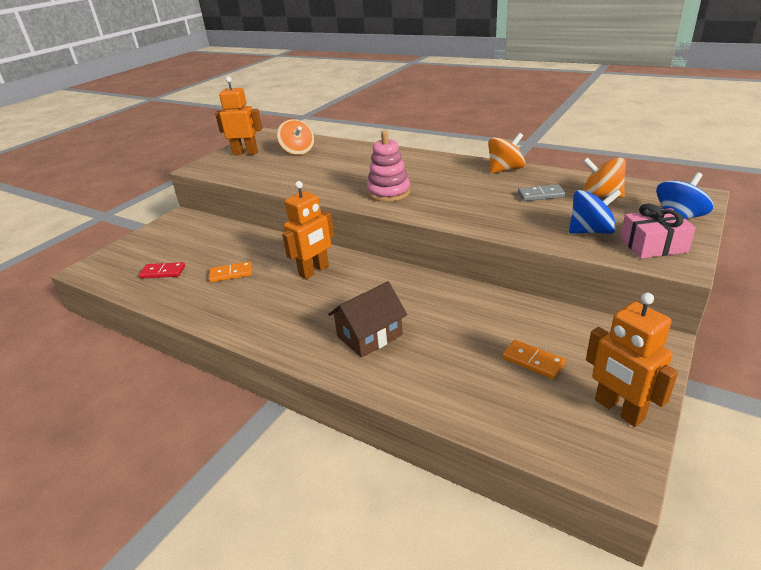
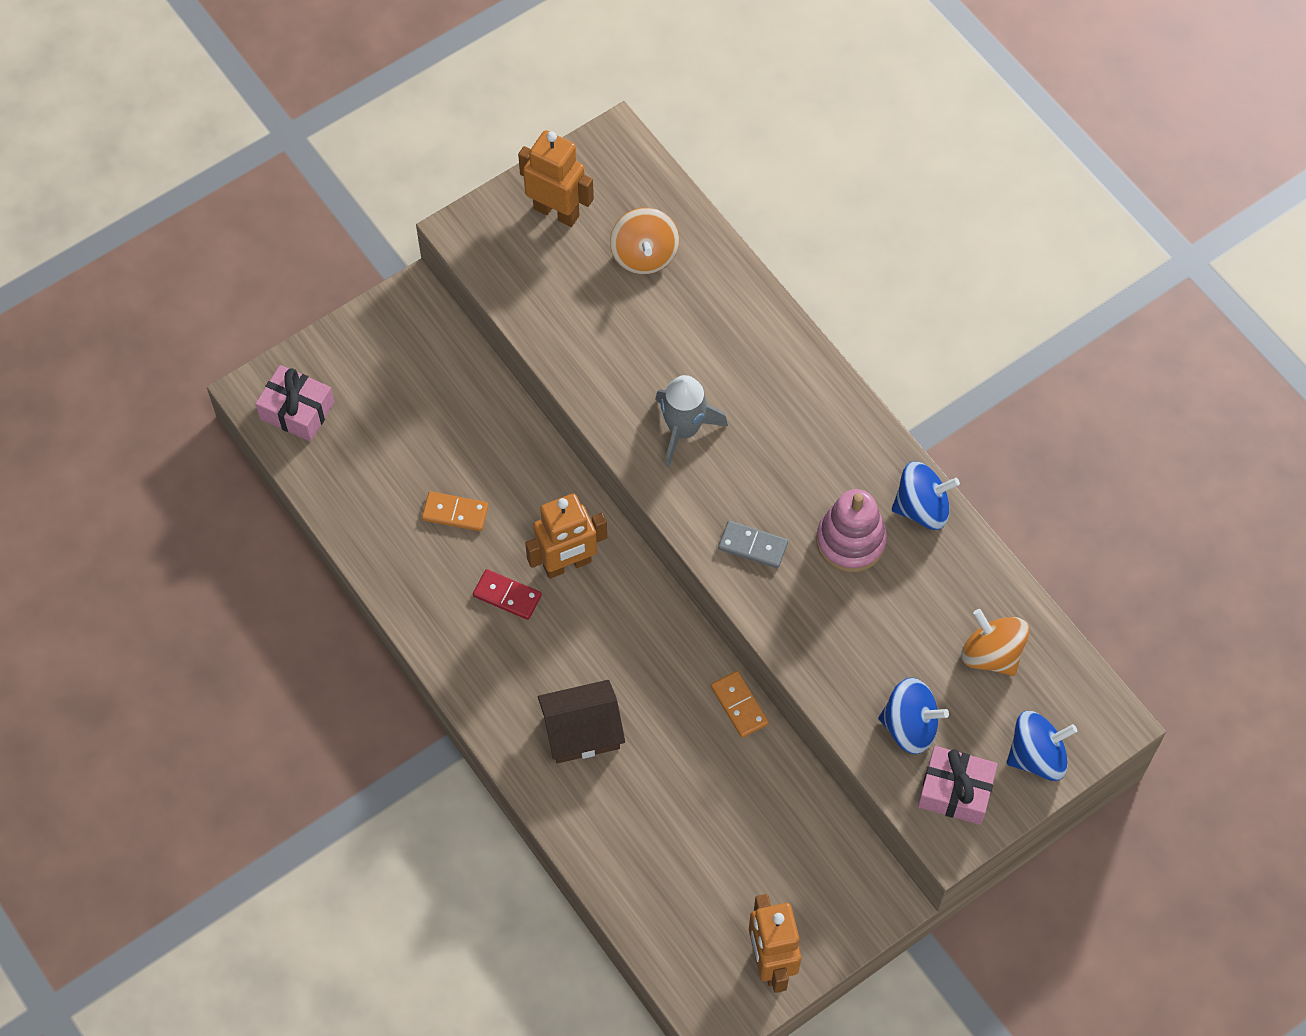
camera: 20 degrees right, 30 degrees up
red domino [139,262,185,279] -> red domino moved to [473,569,542,620]
pink stacking toy [367,130,411,202] -> pink stacking toy moved to [816,489,887,572]
orange spinning top [488,133,525,173] -> blue spinning top [892,461,960,530]
orange domino [502,340,565,379] -> orange domino moved to [711,671,769,738]
grey domino [518,184,566,201] -> grey domino moved to [718,521,788,568]
none -> pink gift [256,365,335,442]
none -> grey rocket [655,375,728,467]

